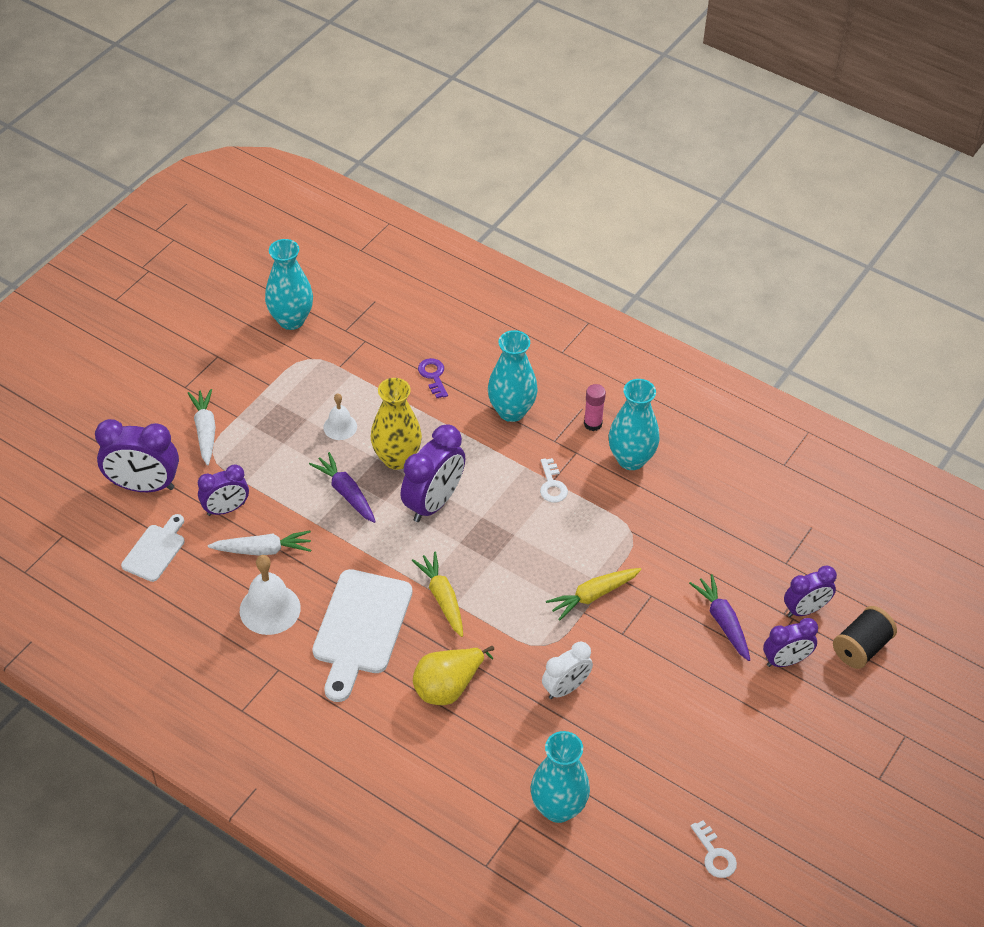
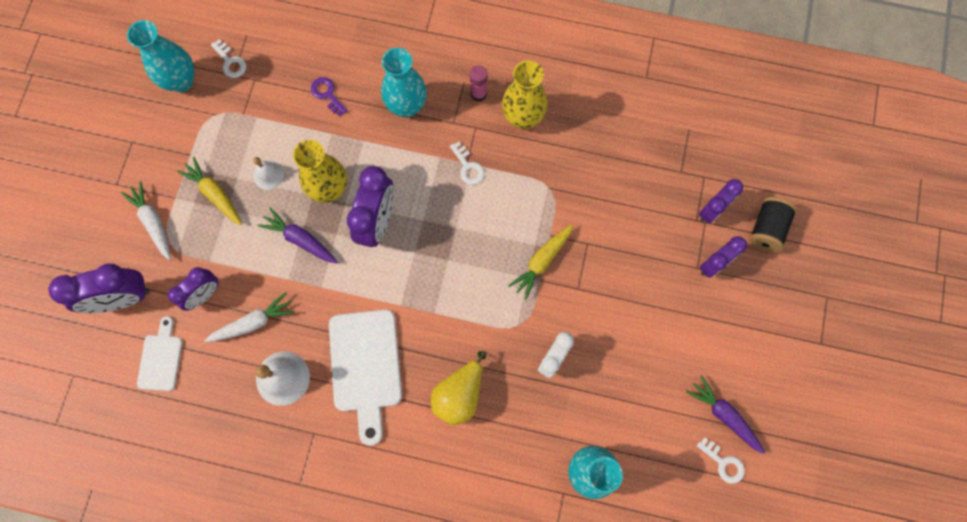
camera: 20 degrees left, 25 degrees up
yellow carrot [412,552,463,637] -> yellow carrot moved to [177,157,242,225]
turquoise vase [609,379,660,470] -> yellow vase [502,60,547,129]
purple carrot [689,574,750,661] -> purple carrot moved to [686,375,765,454]
none -> white key [211,39,246,78]

